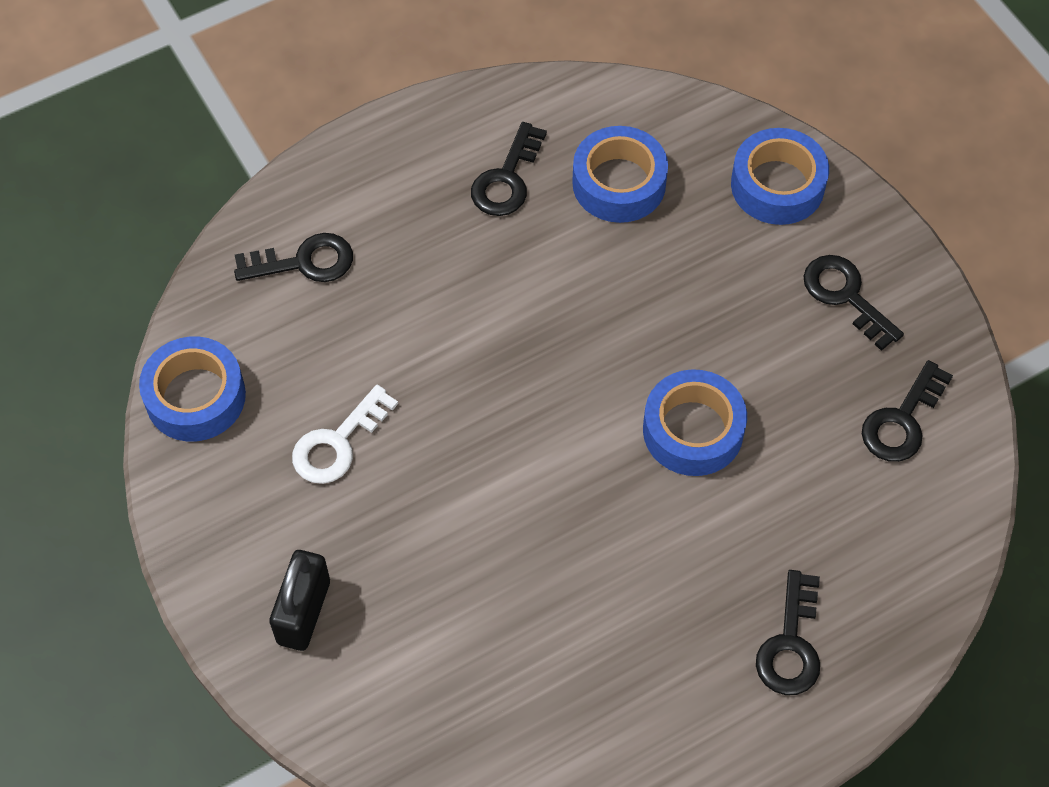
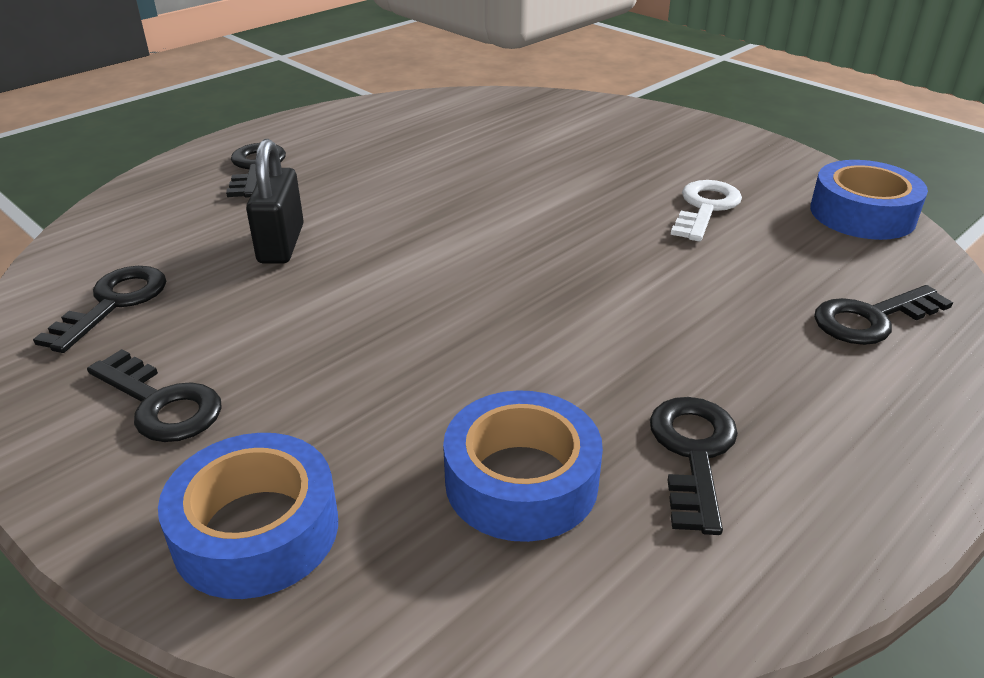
camera: 165 degrees right, 25 degrees down
black padlock [269,550,330,651] -> black padlock moved to [246,139,304,264]
blue tape [643,369,747,476] -> none

